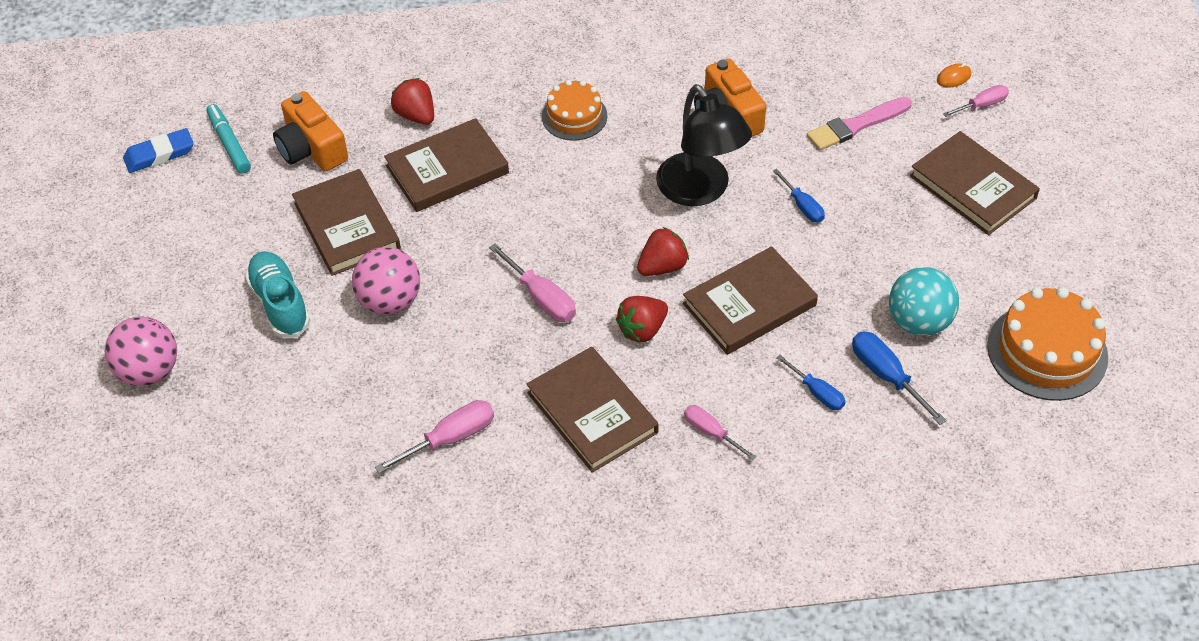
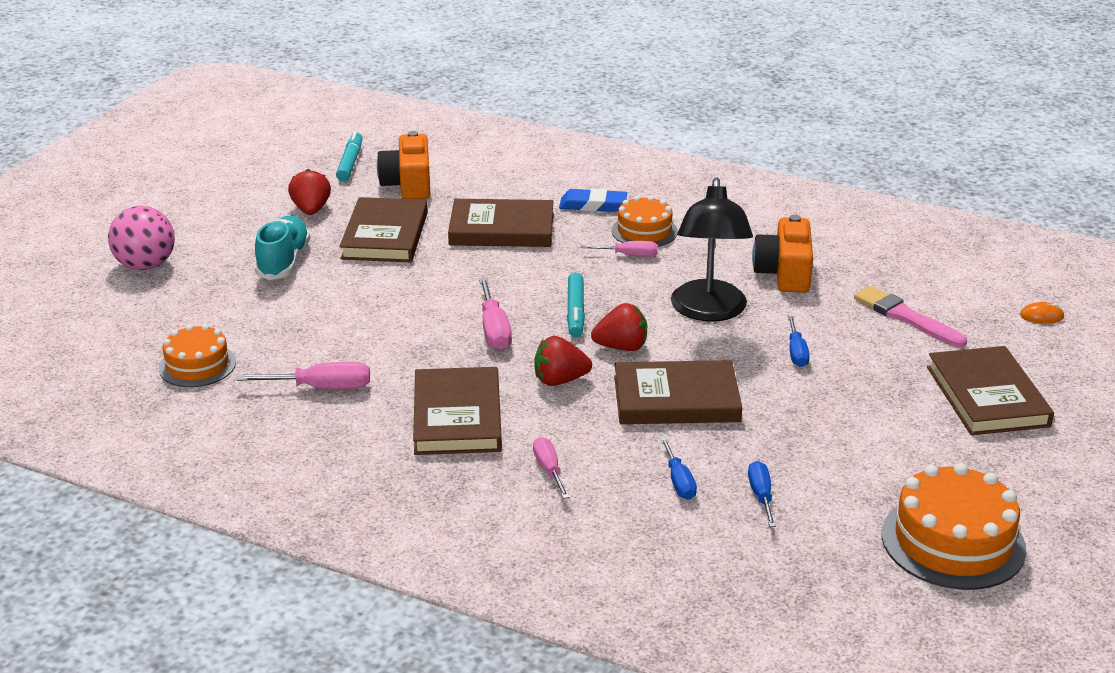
camera: 30 degrees right, 20 degrees down
blue eraser [123,128,194,173] -> blue eraser moved to [559,189,627,212]
pink ball [352,247,420,315] -> none
red strawberry [391,78,434,125] -> red strawberry moved to [288,169,331,215]
pink brush [807,97,912,151] -> pink brush turned 45 degrees clockwise [854,286,967,347]
blue screwdriver [852,331,946,425] -> blue screwdriver [748,461,776,527], size x0.67
turquoise ball [889,267,959,336] -> none
pink screwdriver [943,85,1009,117] -> pink screwdriver moved to [581,241,658,257]
none -> orange cake [159,324,236,387]
none -> turquoise marker [567,272,585,337]

